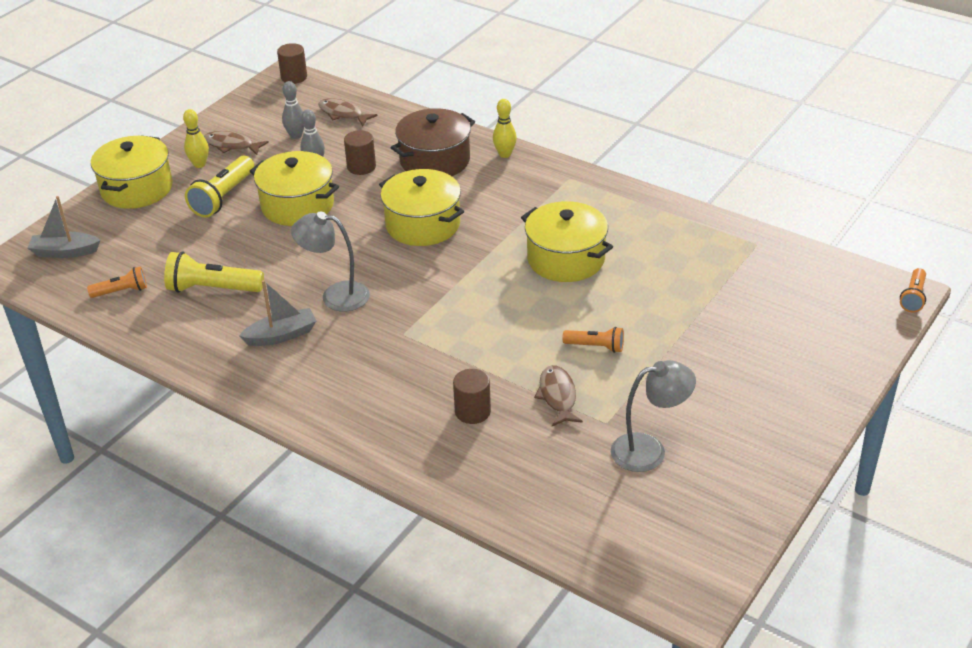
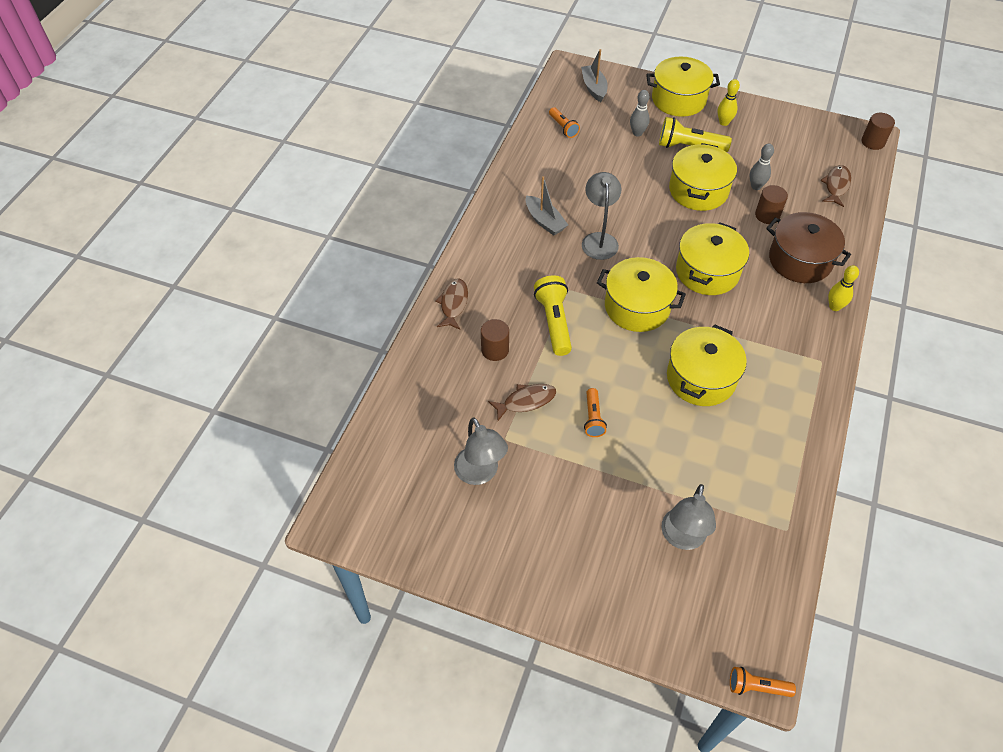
camera: 75 degrees right, 15 degrees up
yellow flashlight [164,251,264,293] -> yellow flashlight moved to [534,275,572,356]
brown fish [204,131,269,155] -> brown fish moved to [435,278,468,330]
grey bowling pin [282,81,304,139] -> grey bowling pin moved to [630,90,650,136]
none -> yellow pot [597,257,686,332]
none -> grey lamp [661,484,716,550]

